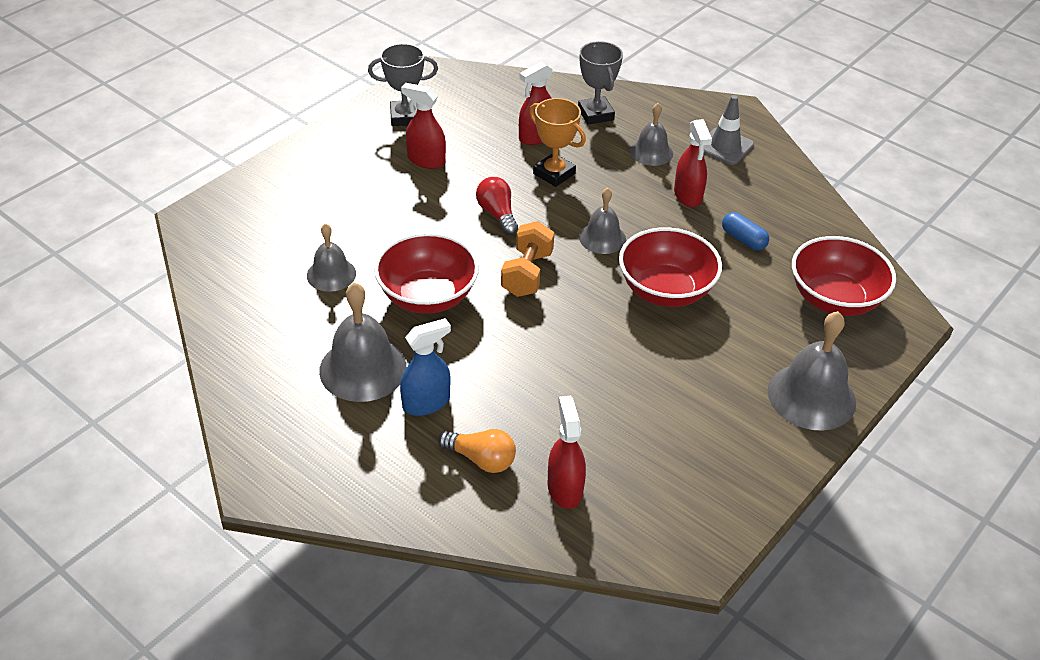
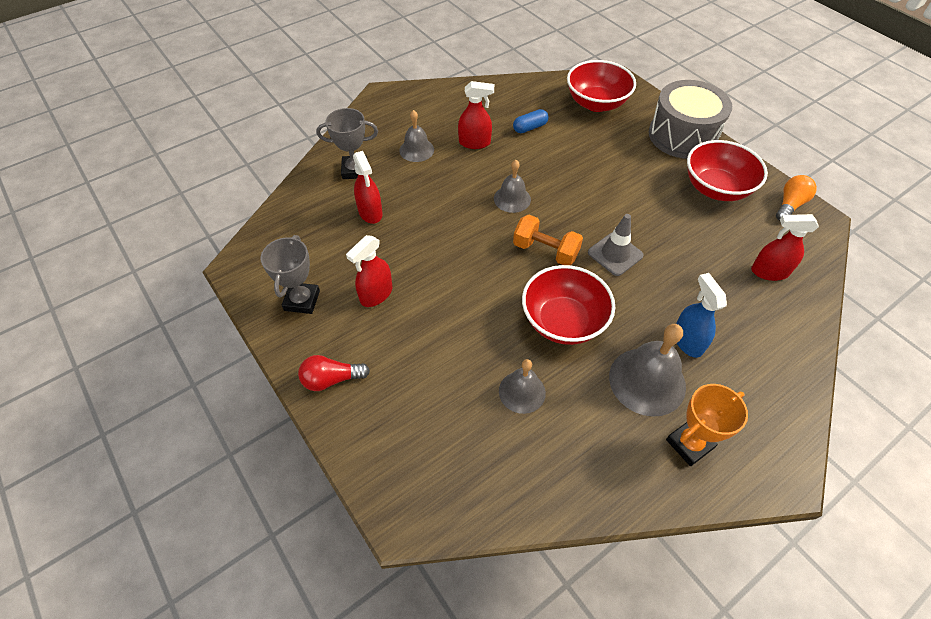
camera: 75 degrees left, 10 degrees up
orange light bulb [438,429,516,473] -> orange light bulb moved to [776,175,817,221]
red light bulb [476,177,518,235] -> red light bulb moved to [298,355,370,391]
orange trophy [529,98,586,187] -> orange trophy moved to [666,384,748,466]
red bowl [619,227,722,307] -> red bowl moved to [687,140,768,201]
grey traffic cone [704,95,754,165] -> grey traffic cone moved to [588,214,644,276]
grey bell [768,311,856,430] -> grey drum [649,80,732,159]

